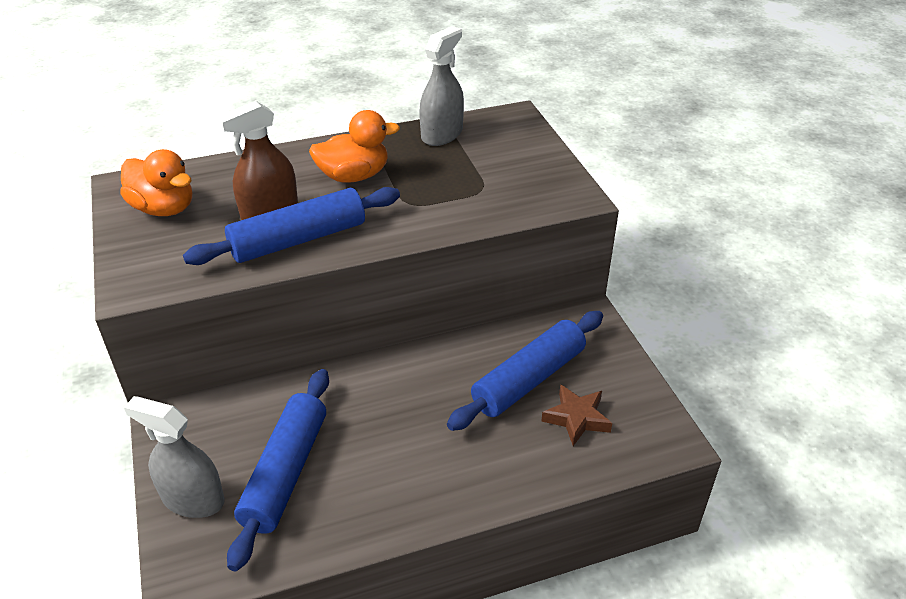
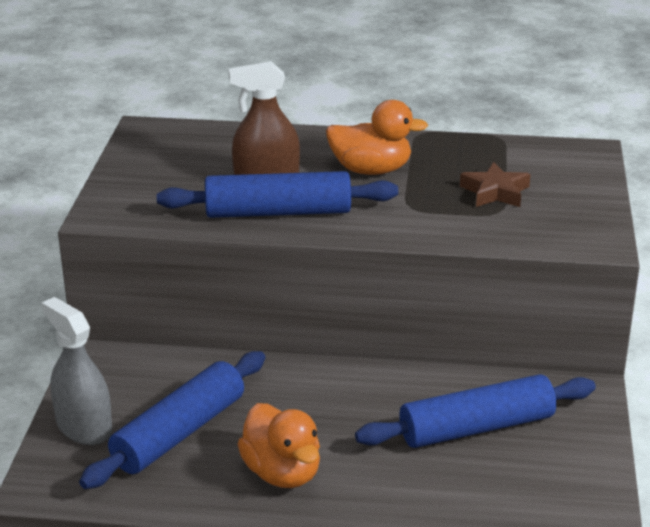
camera: 25 degrees right, 10 degrees down
orange duck [120,149,192,216] -> orange duck moved to [237,403,320,488]
grey spray bottle [419,26,464,146] -> none
brown star [541,384,612,446] -> brown star moved to [460,162,531,207]

